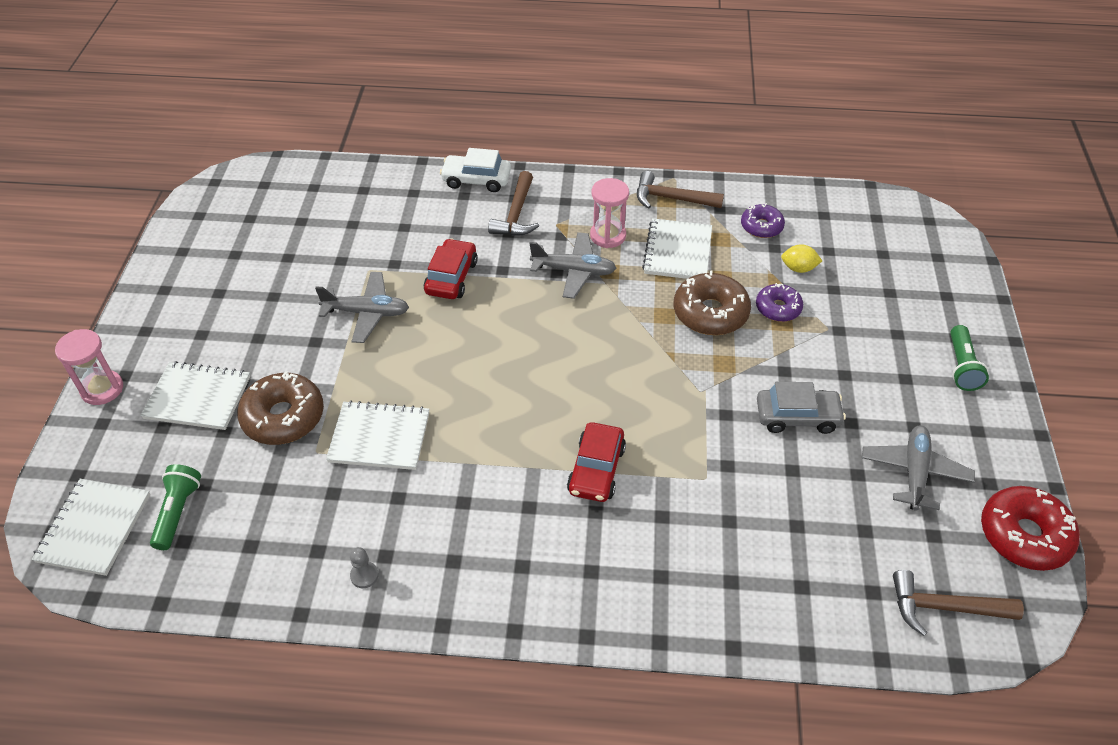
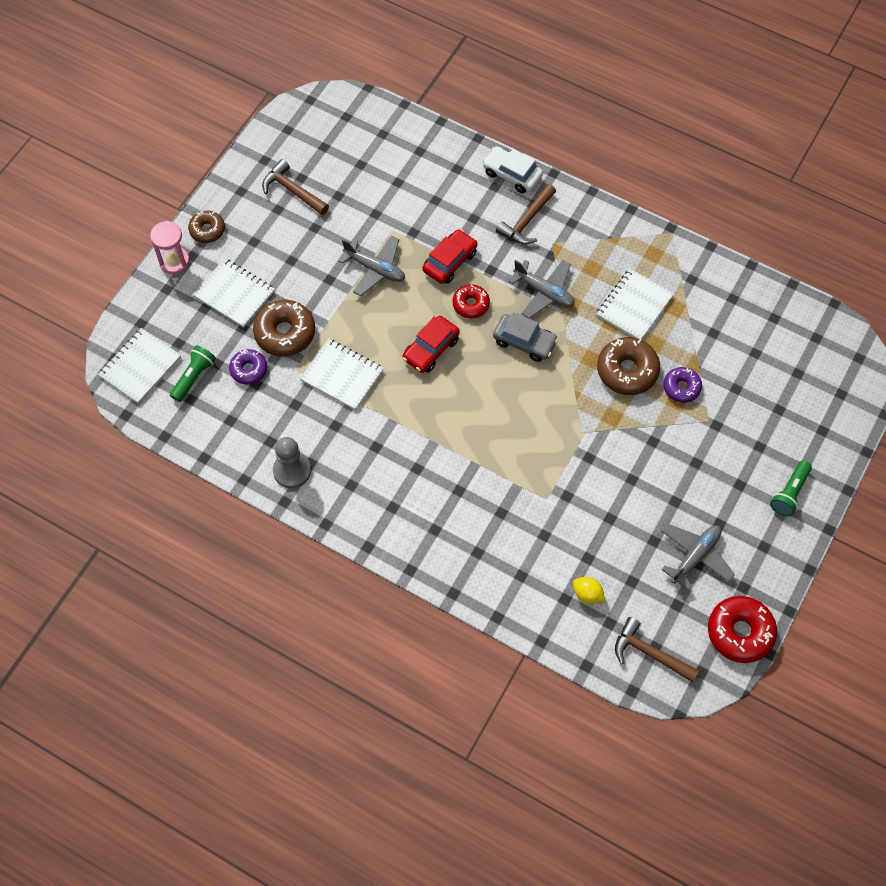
camera: 25 degrees right, 15 degrees up
grey pawn [350,547,379,588] -> grey pawn [273,437,311,488], size x1.98
red car [567,422,626,502] -> red car moved to [403,316,460,373]
pink hourglass [590,178,629,248] -> none
brown hammer [637,171,724,209] -> brown hammer moved to [262,159,329,215]
purple donut [741,203,785,238] -> purple donut moved to [229,349,267,385]
grey car [757,382,846,434] -> grey car moved to [493,312,558,362]
yellow lemon [781,244,822,273] -> yellow lemon moved to [573,577,605,604]
none -> brown donut [188,210,225,243]
none -> red donut [453,284,490,318]

